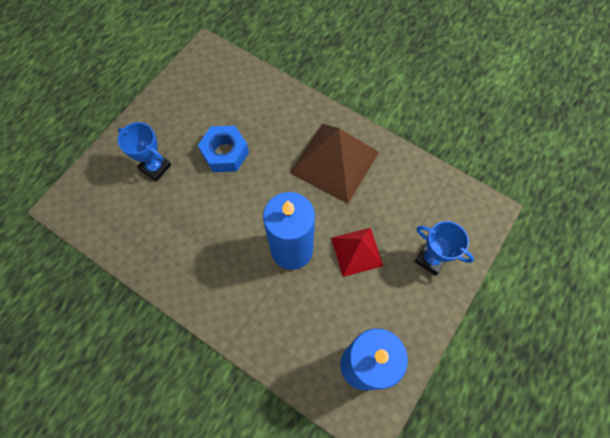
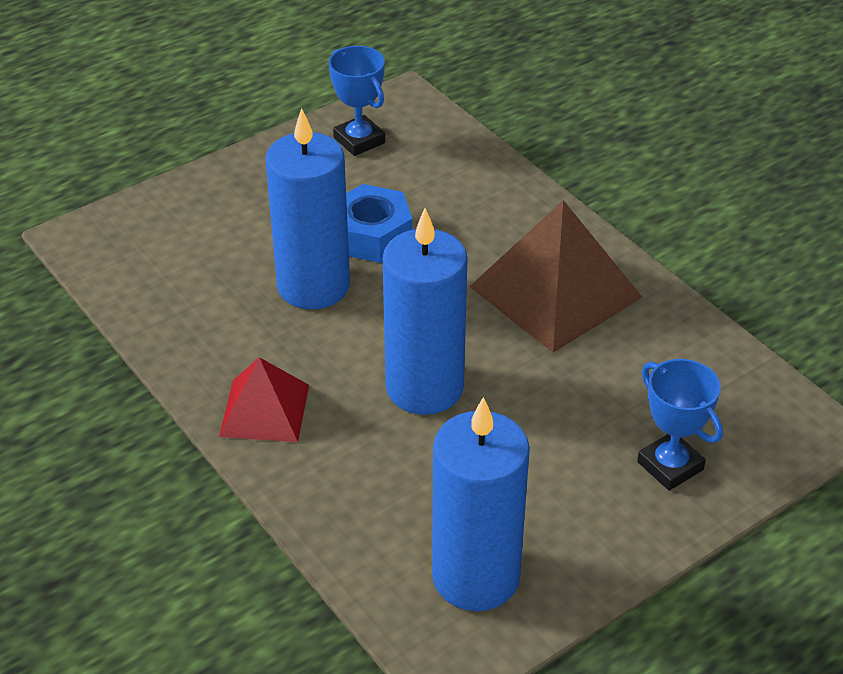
camera: 20 degrees right, 25 degrees down
blue trophy [118,122,171,182] -> blue trophy moved to [329,46,385,156]
red pyramid [331,228,383,277] -> red pyramid moved to [219,357,309,442]
none -> blue candle [265,108,350,309]

